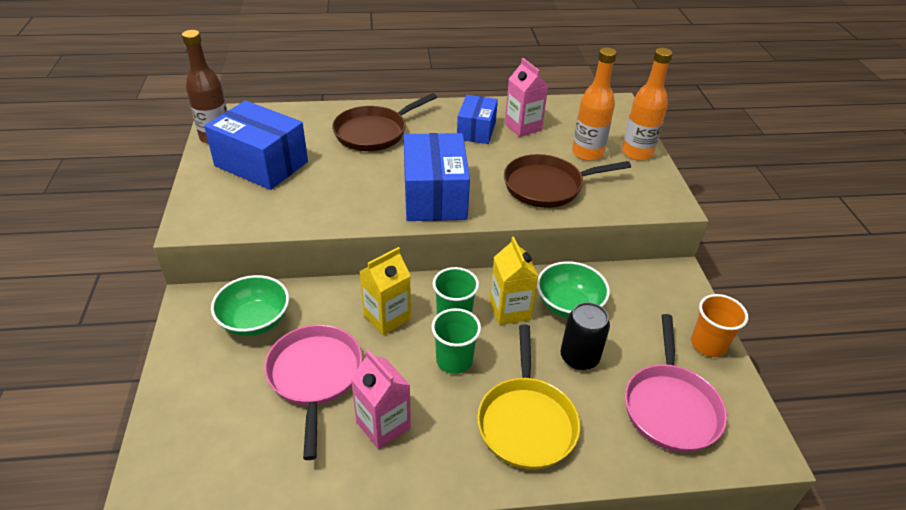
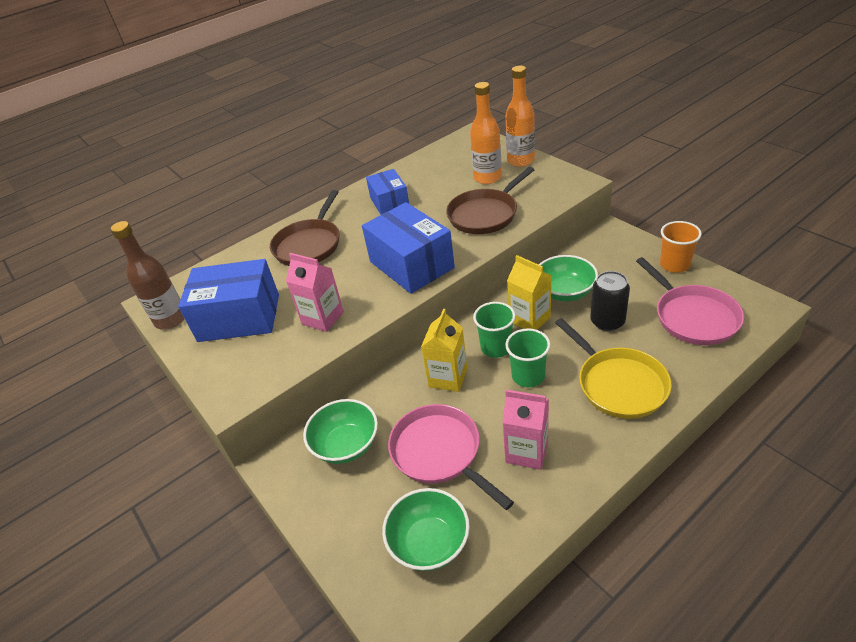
camera: 25 degrees left, 0 degrees up
pink carton [505,58,548,137] -> pink carton moved to [286,253,344,332]
none -> green bowl [382,488,470,571]

